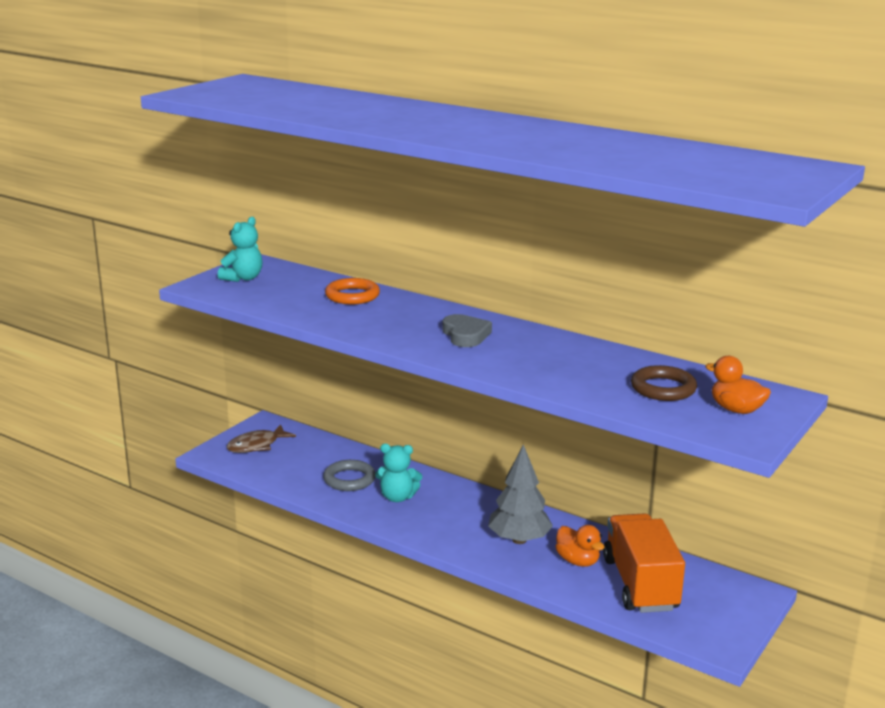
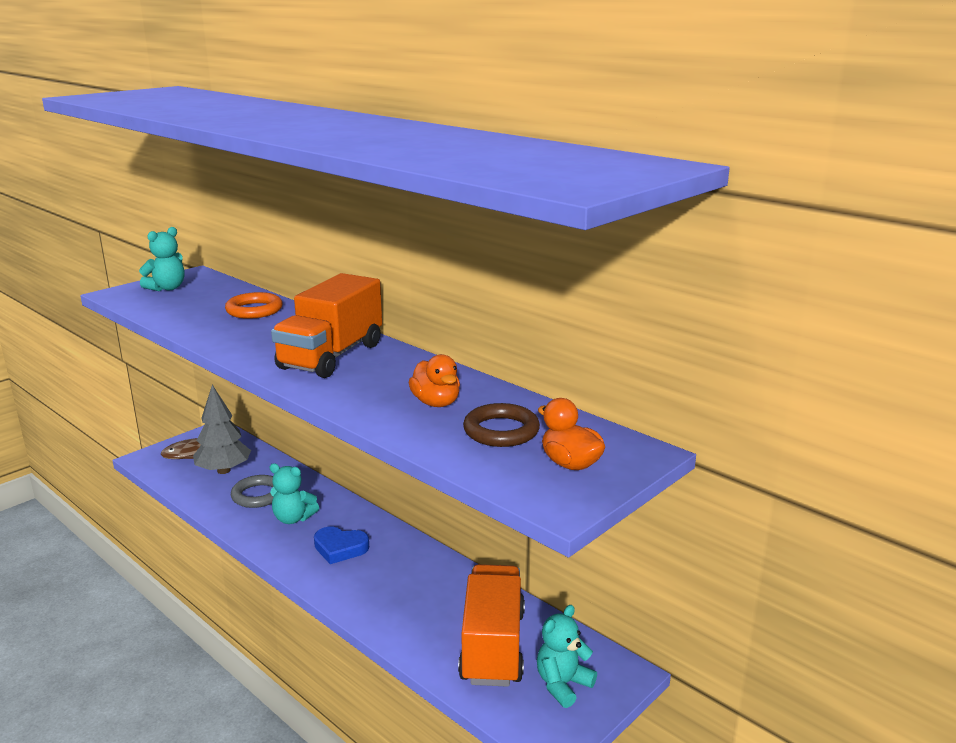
camera: 10 degrees right, 0 degrees up
grey heart [443,314,492,347] -> orange truck [271,273,382,378]
grey tree [488,444,553,544] -> grey tree moved to [193,385,251,474]
orange duck [556,525,605,567] -> orange duck moved to [409,354,460,407]
none -> blue heart [314,527,369,564]
none -> turquoise teddy bear [537,605,597,708]

